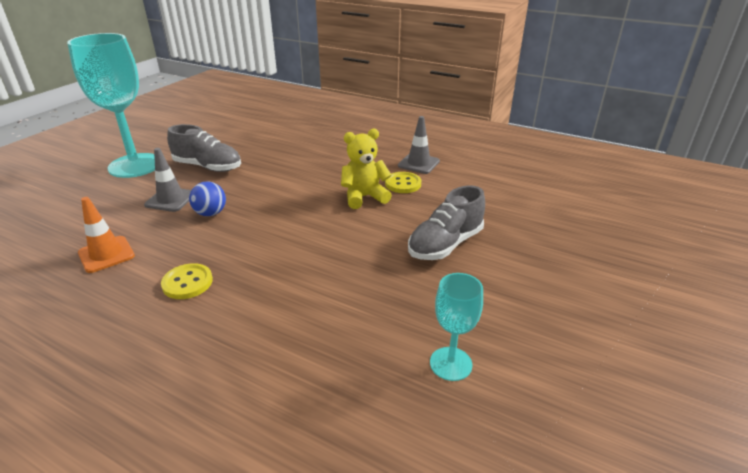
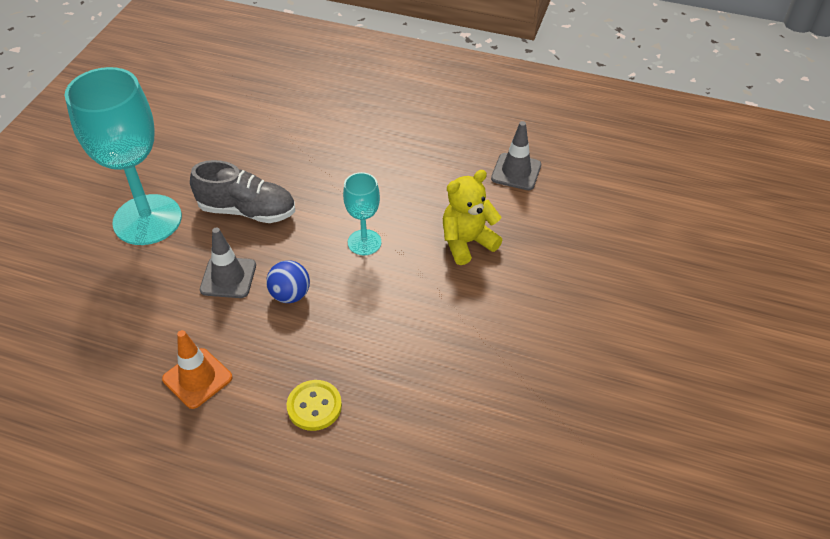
camera: 10 degrees left, 15 degrees up
yellow button [385,172,421,193] -> none
grey shoe [408,185,485,260] -> none
turquoise goblet [430,273,483,381] -> turquoise goblet moved to [343,172,381,255]

